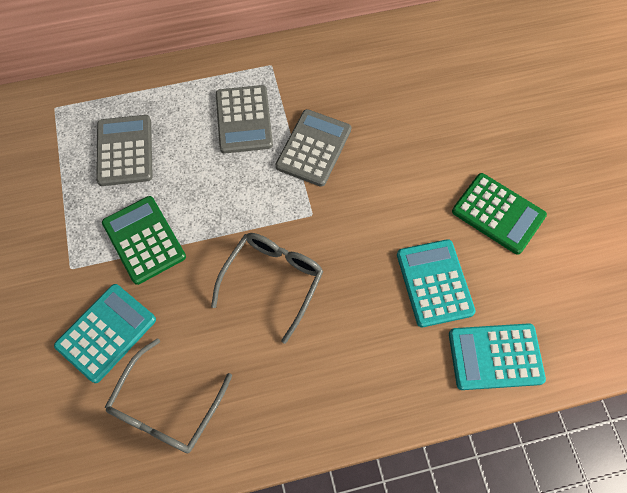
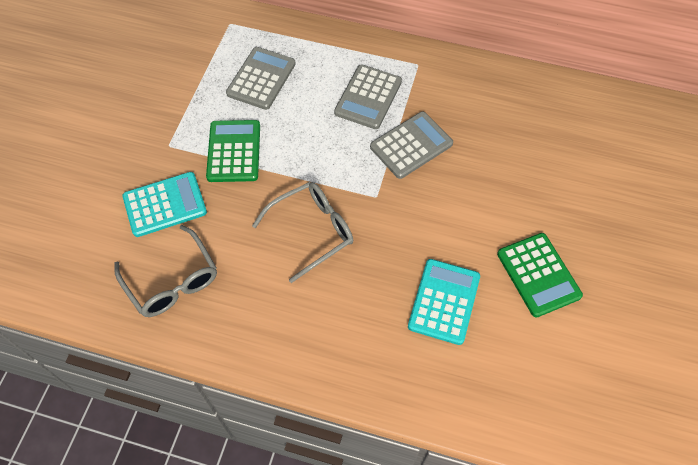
camera: 30 degrees right, 5 degrees down
grey glasses [105,338,232,453] -> grey glasses turned 90 degrees counterclockwise [114,225,217,317]
turquoise calculator [449,323,546,390] -> none

